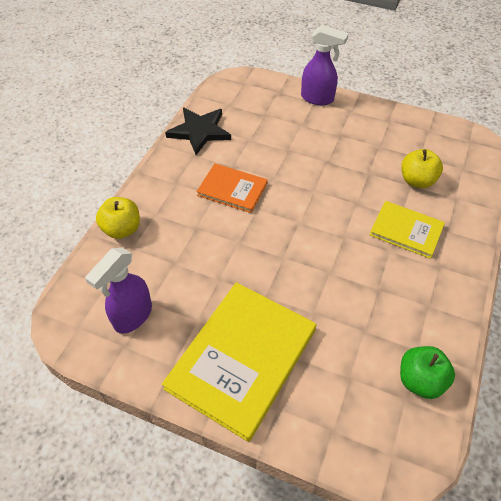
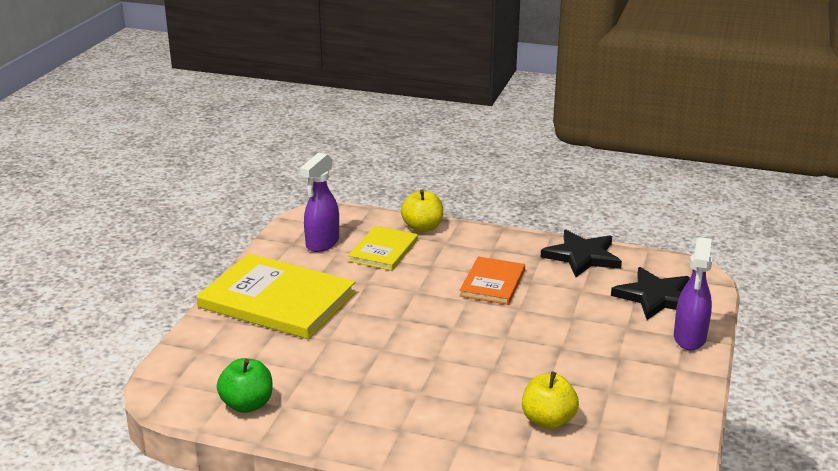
camera: 85 degrees right, 25 degrees down
purple spray bottle [85,248,152,334] -> purple spray bottle turned 90 degrees counterclockwise [300,152,339,252]
yellow book [370,201,445,259] -> yellow book moved to [348,226,418,271]
none -> black star [611,267,690,320]

